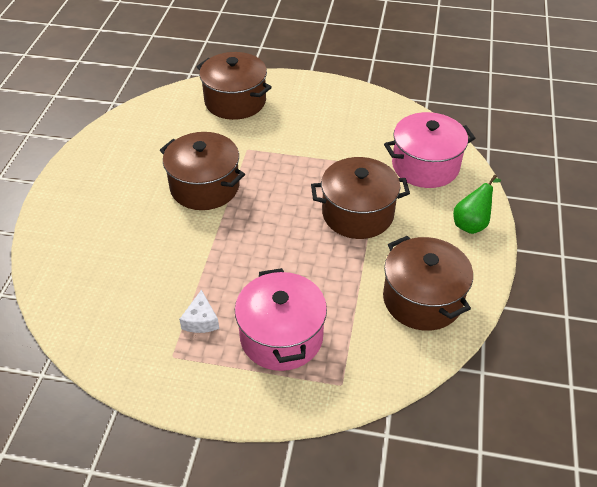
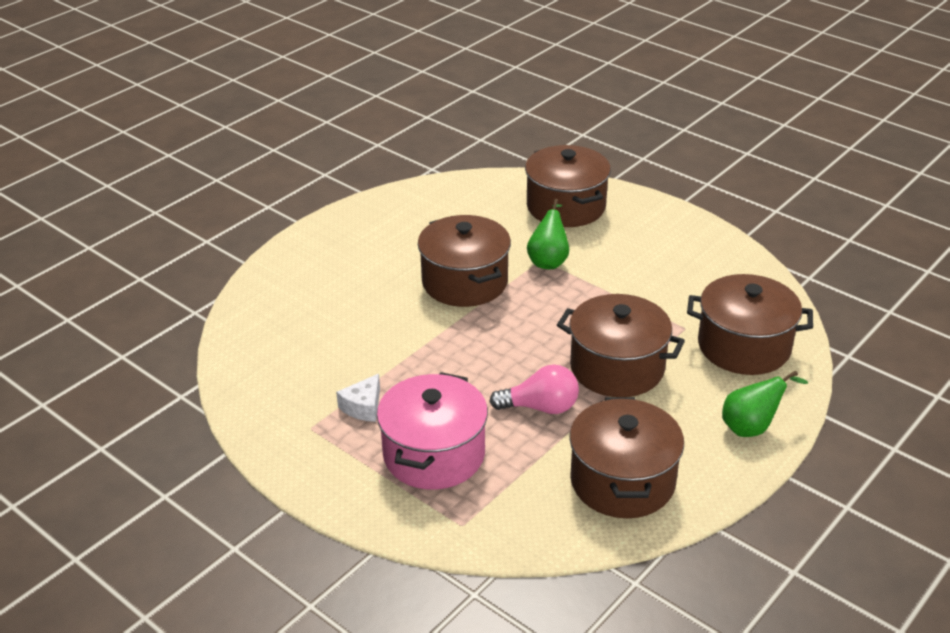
camera: 30 degrees right, 10 degrees down
pink pot [384,112,475,188] -> brown pot [687,274,813,375]
none -> pink light bulb [489,364,579,414]
none -> green pear [527,199,569,269]

